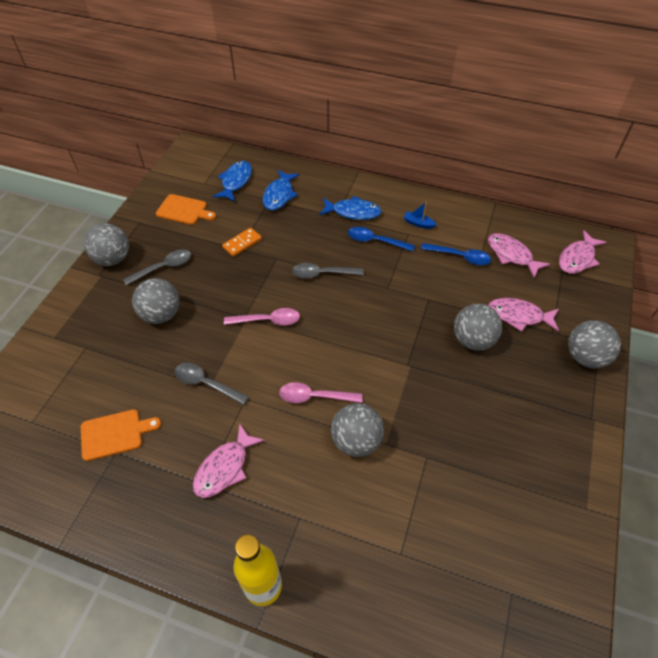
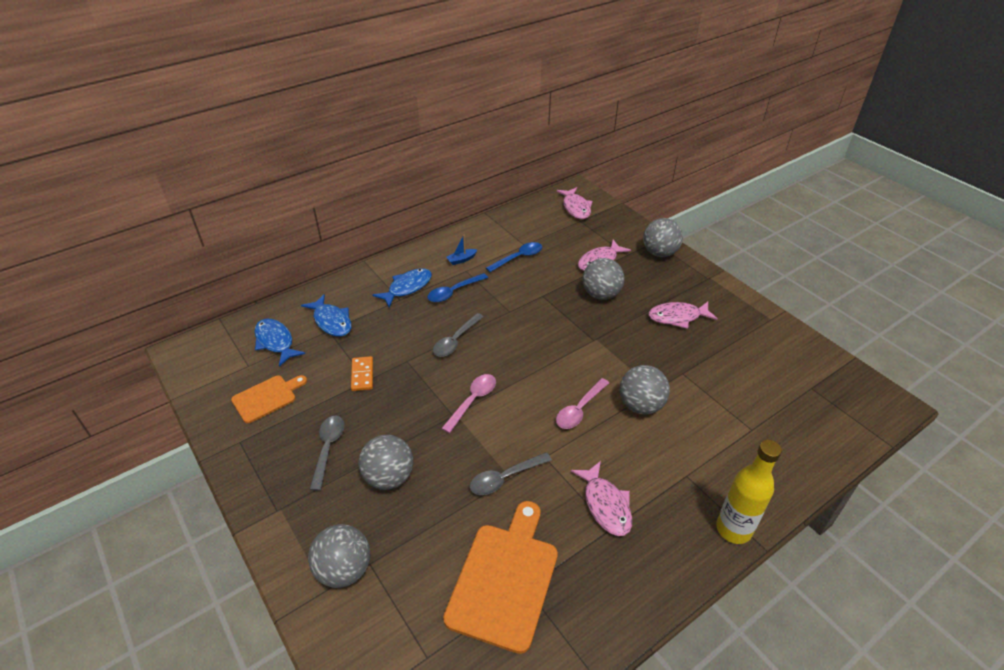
camera: 55 degrees left, 10 degrees down
orange cutting board [81,409,161,461] -> orange cutting board [443,501,558,654], size x1.70
grey ball [84,223,129,266] -> grey ball moved to [308,524,370,588]
pink fish [488,233,550,278] -> pink fish moved to [648,302,718,329]

